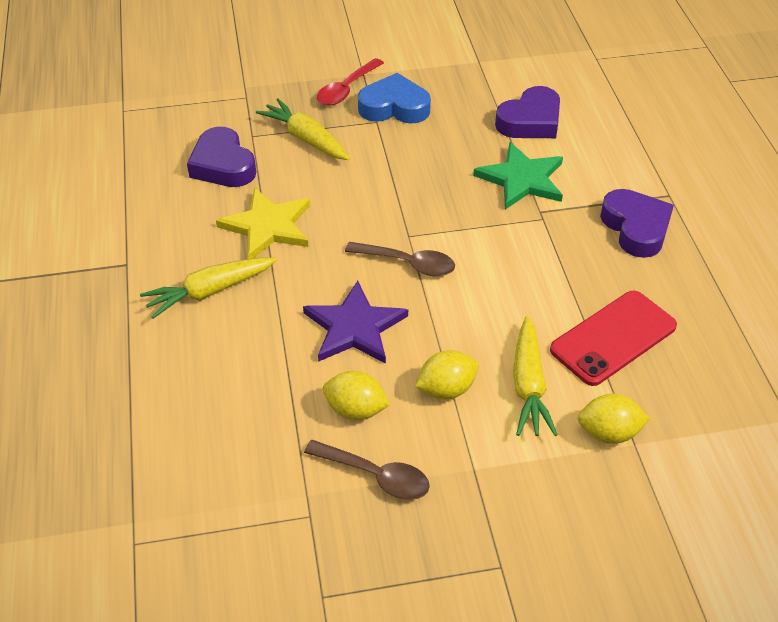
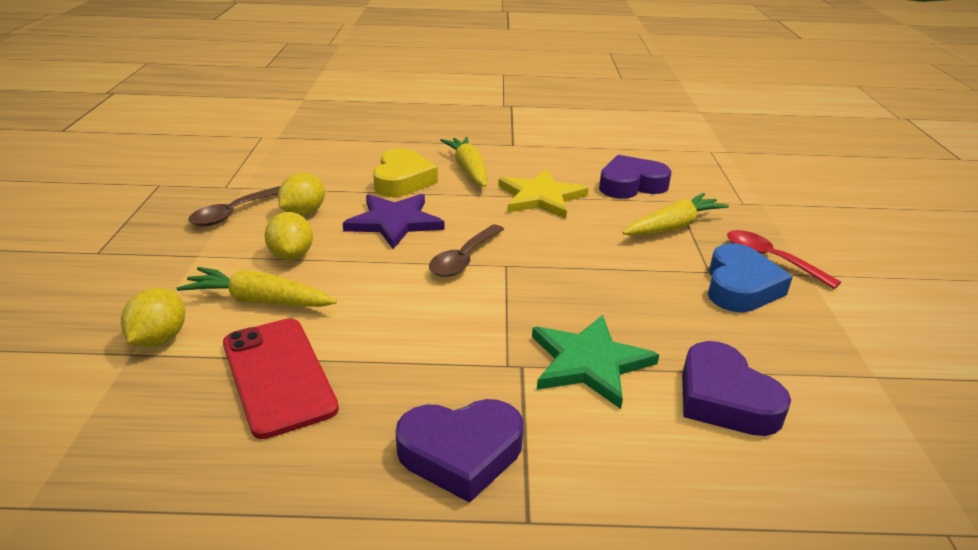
camera: 100 degrees right, 15 degrees down
none -> yellow heart [373,148,438,197]

